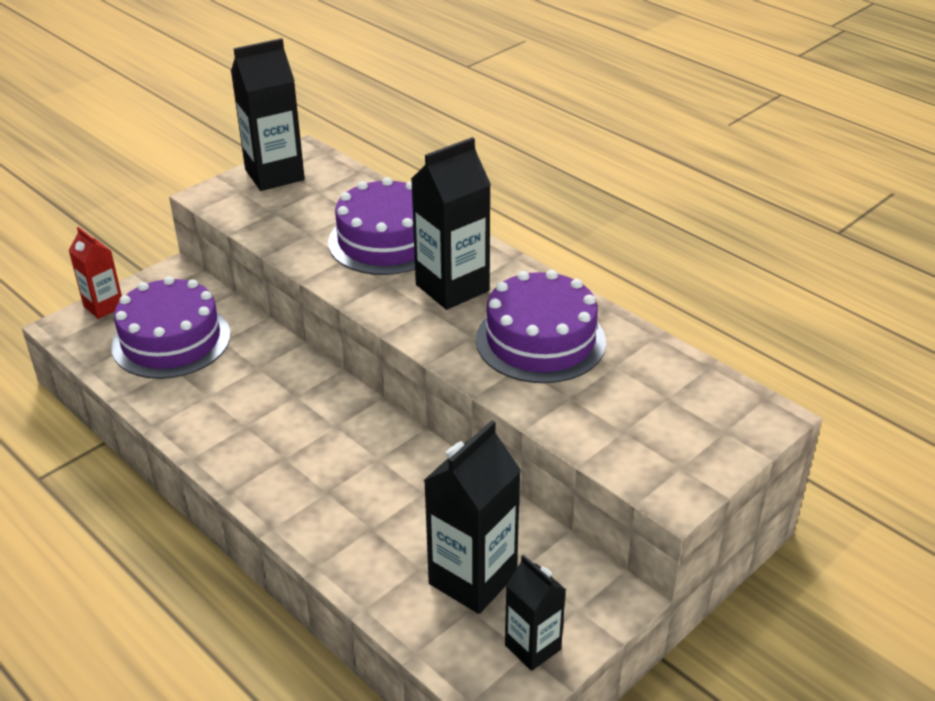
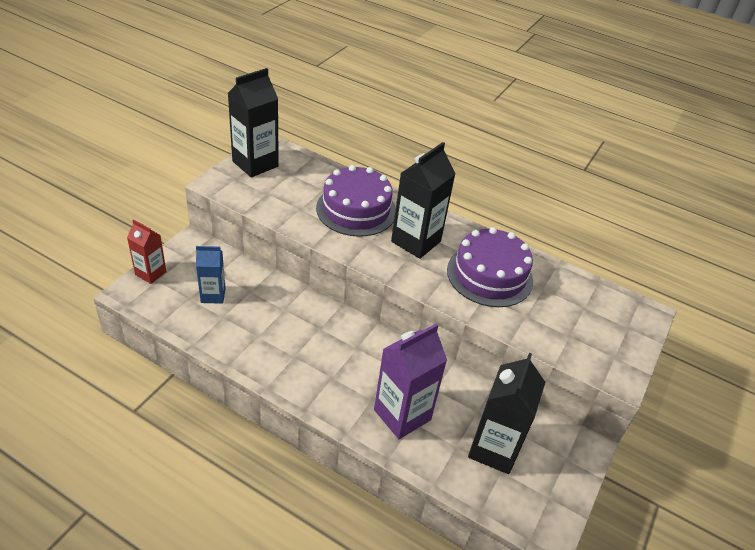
camera: 20 degrees left, 5 degrees up
purple cake [111,276,231,379] -> blue carton [196,246,226,304]
black carton [505,555,566,671] -> none
none -> purple carton [374,323,447,439]

